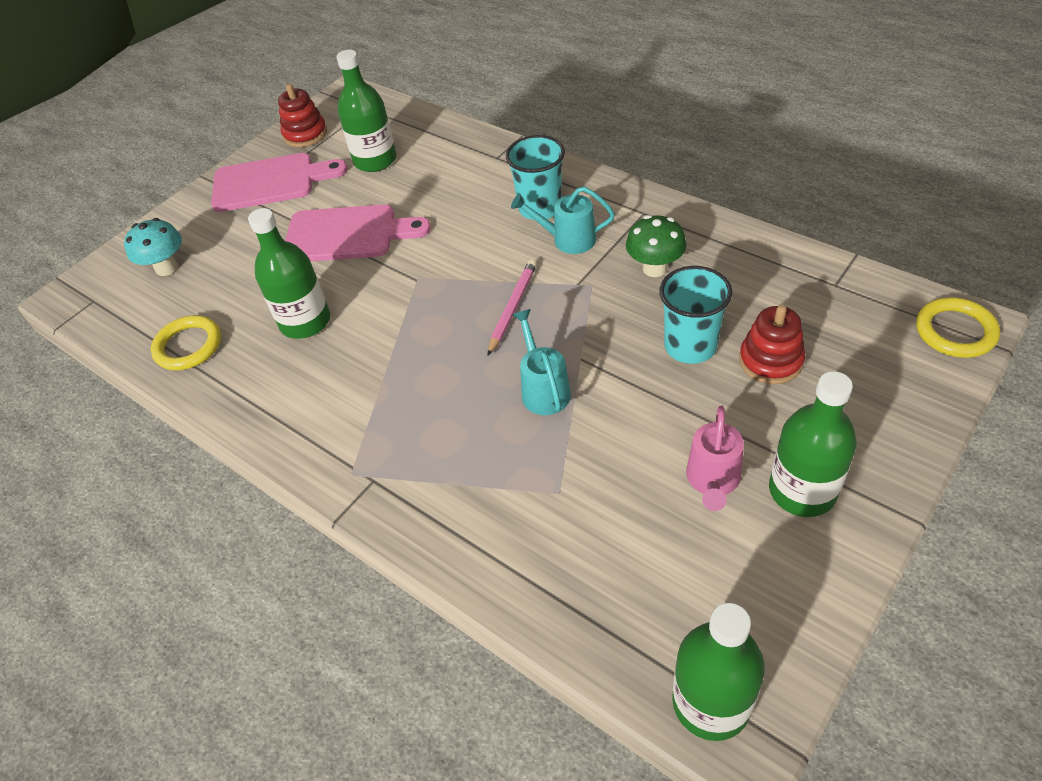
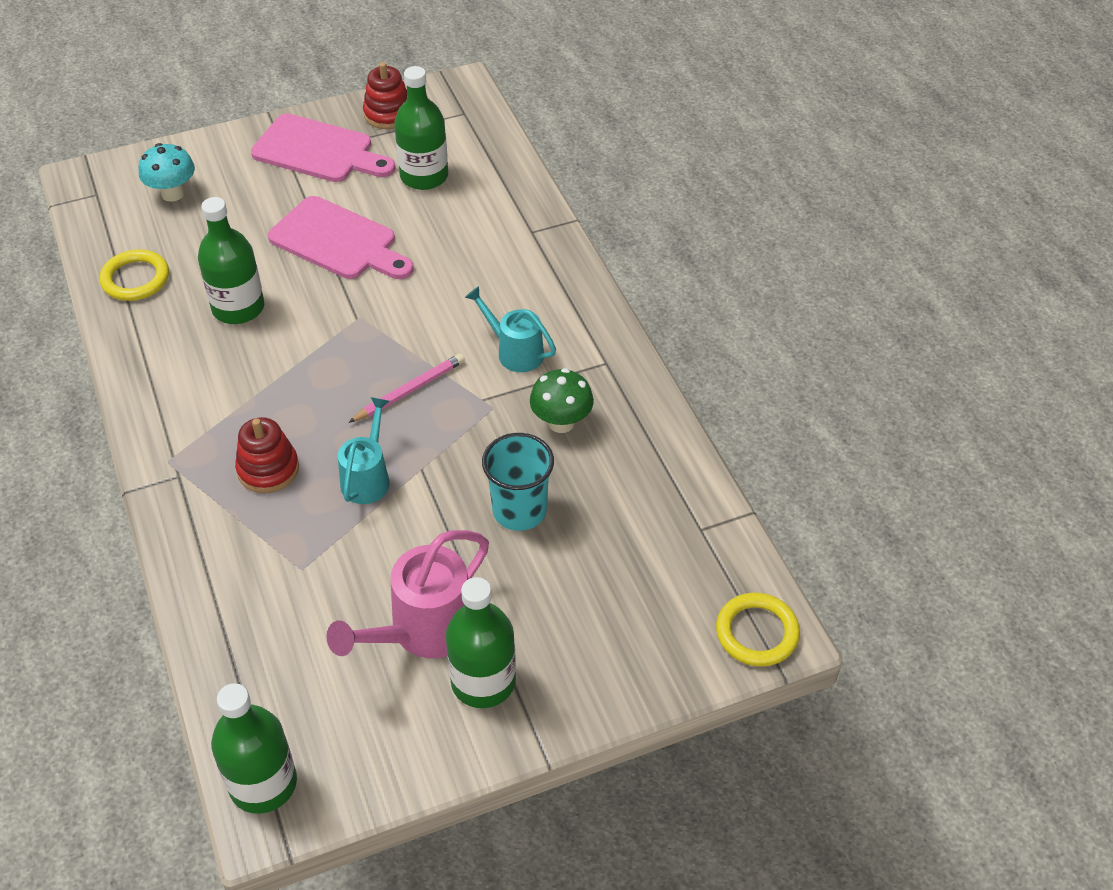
camera: 25 degrees right, 0 degrees up
turquoise cup [506,135,565,220] -> none
pink watering can [686,405,744,511] -> pink watering can [326,530,489,658], size x1.58
red stacking toy [739,305,805,384] -> red stacking toy moved to [235,417,299,493]

